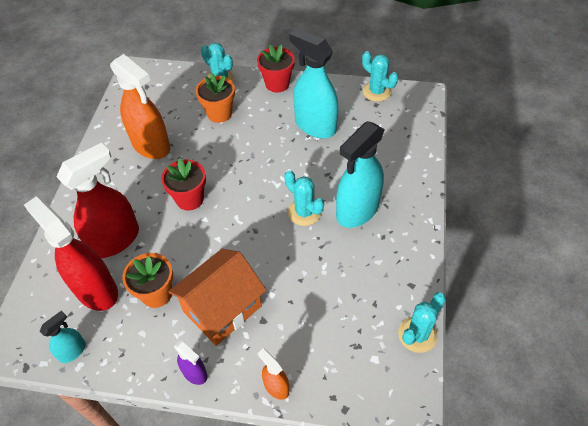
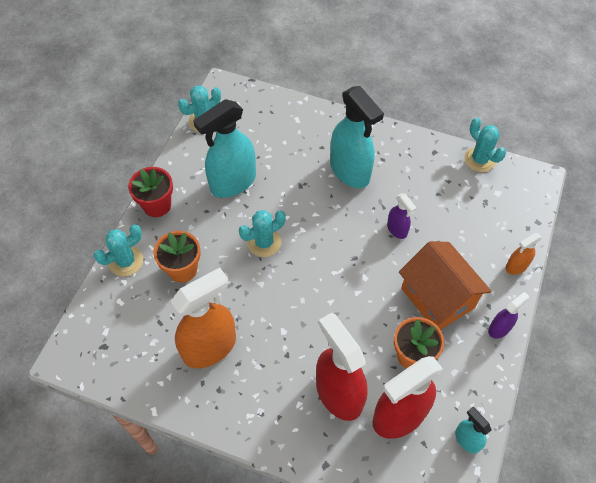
camera: 80 degrees left, 5 degrees up
red flower pot [161,158,206,210] -> none
turquoise cactus [284,170,324,226] -> turquoise cactus moved to [239,210,286,257]
none -> purple spray bottle [387,193,416,239]

